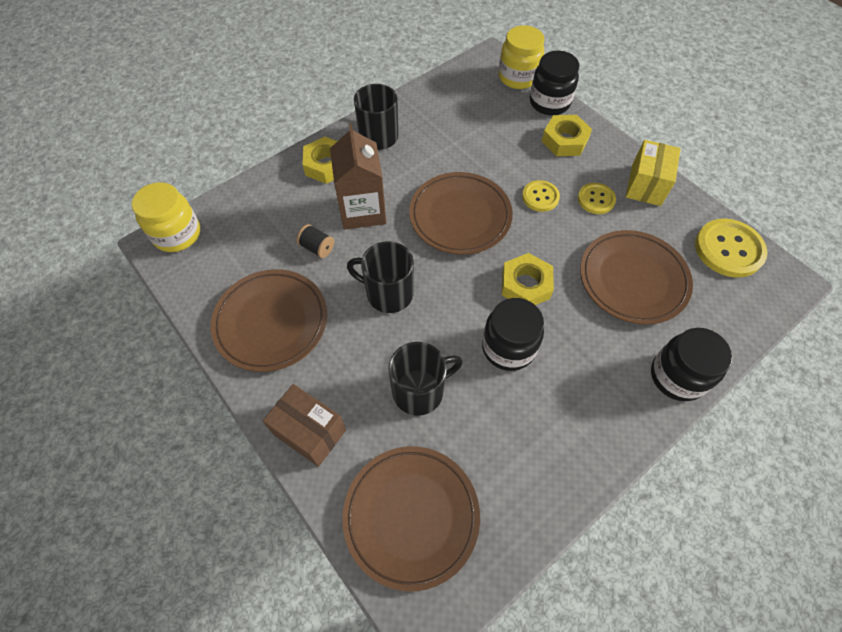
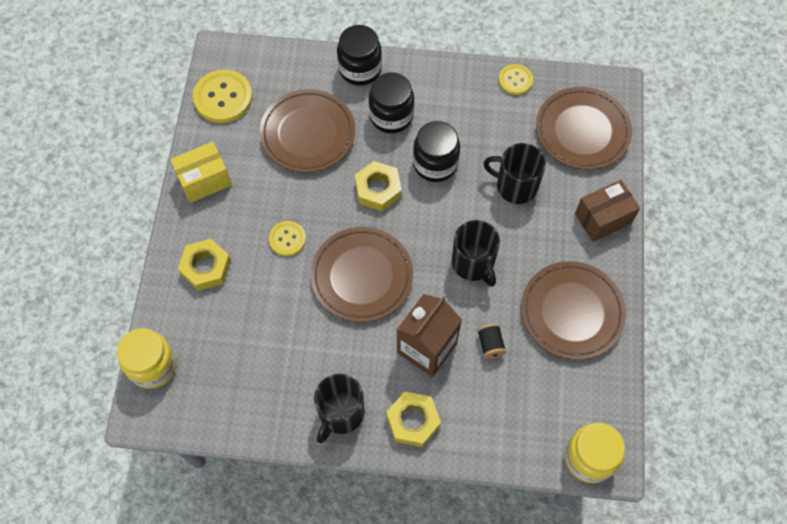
camera: 135 degrees left, 5 degrees up
brown box [263,384,346,467] -> brown box turned 75 degrees clockwise [575,180,640,242]
black jar [530,51,579,115] -> black jar moved to [368,72,414,133]
yellow button [578,183,616,214] -> yellow button moved to [499,64,533,95]

